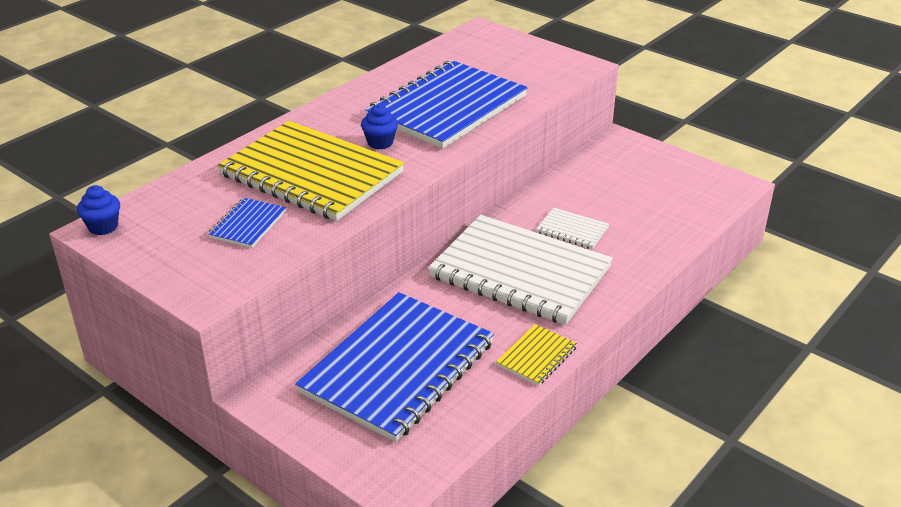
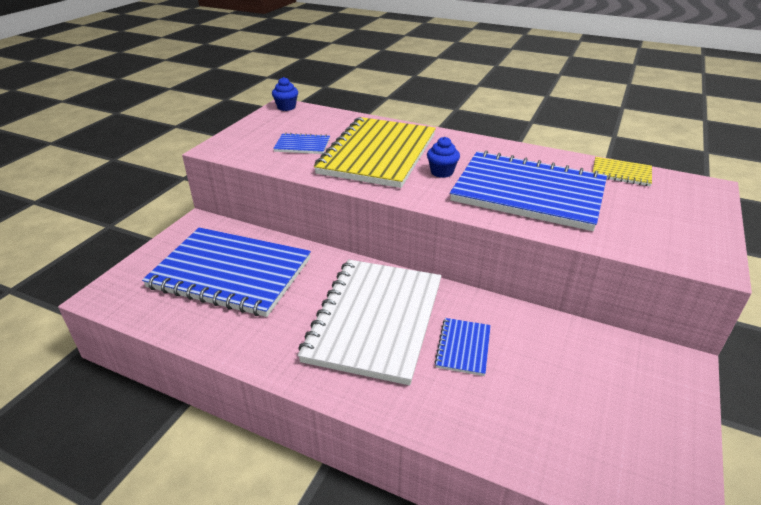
camera: 75 degrees right, 0 degrees up
yellow notebook [496,324,577,386] -> yellow notebook moved to [593,157,652,186]
white notebook [536,208,609,249] -> blue notebook [434,318,491,376]

